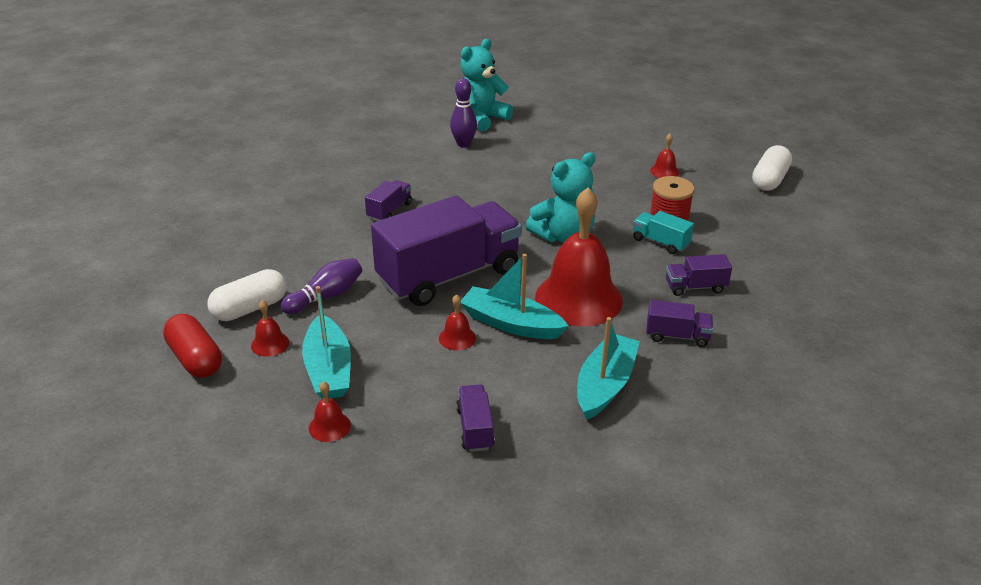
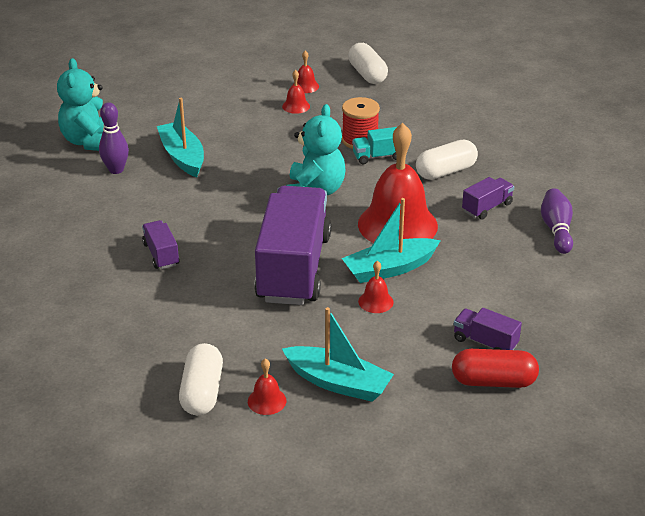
camera: 50 degrees left, 0 degrees up
red capsule [163,314,222,378] -> red capsule moved to [452,349,539,388]
purple bowling pin [281,258,362,314] -> purple bowling pin moved to [541,188,573,254]
red bell [309,381,351,442] -> red bell moved to [293,50,319,93]
turquoise boat [577,317,640,420] -> turquoise boat moved to [157,98,204,177]
purple truck [666,254,732,296] -> white capsule [416,140,478,180]

